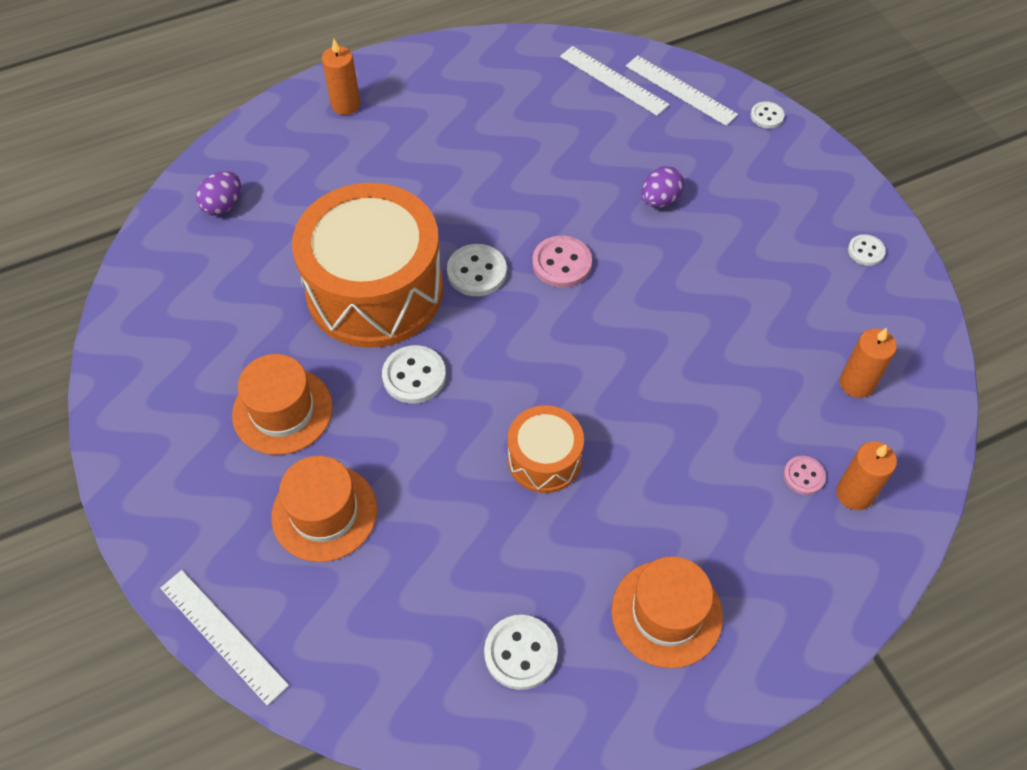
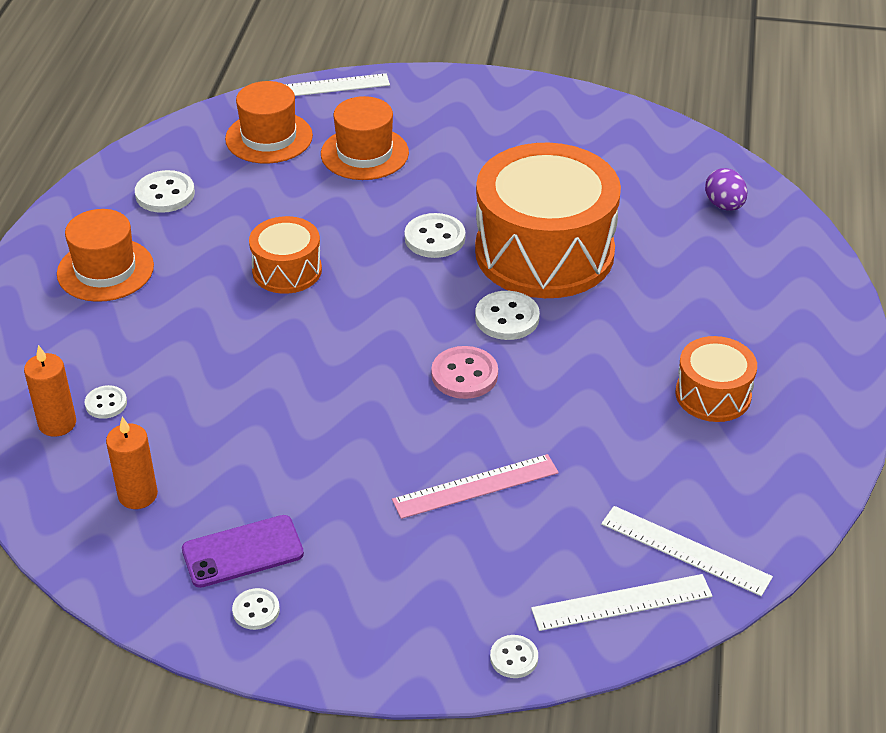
camera: 125 degrees right, 15 degrees down
orange hat [232,354,333,455] -> orange hat moved to [225,81,313,164]
orange candle [322,39,360,115] -> none
white ruler [560,46,669,116] -> white ruler turned 45 degrees clockwise [601,506,773,596]
purple egg [642,166,684,208] -> pink ruler [392,454,559,519]
pink button [784,456,826,495] -> white button [84,385,127,419]
none -> purple phone [182,515,304,588]
none -> orange drum [676,336,757,422]

